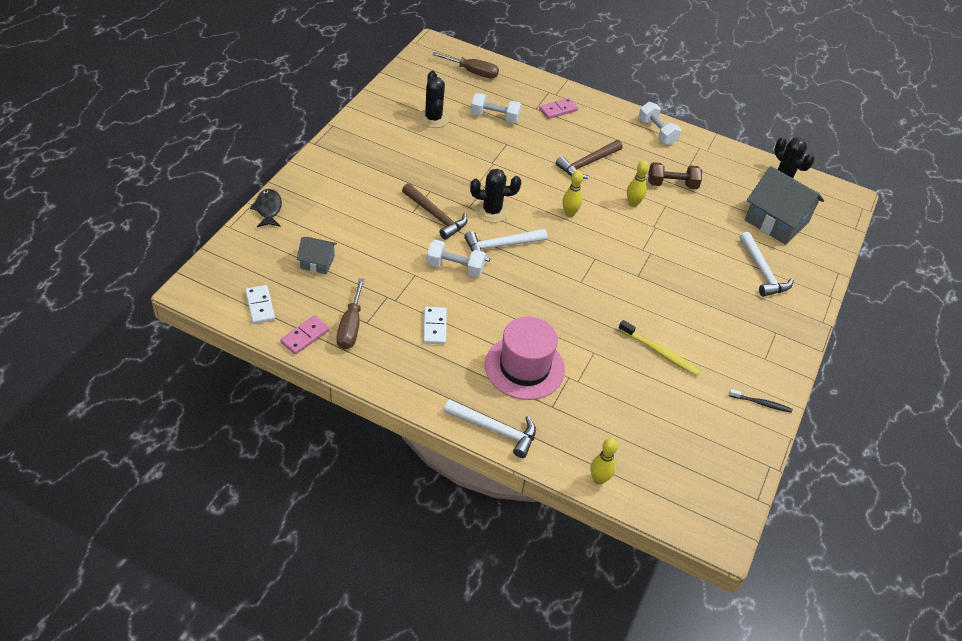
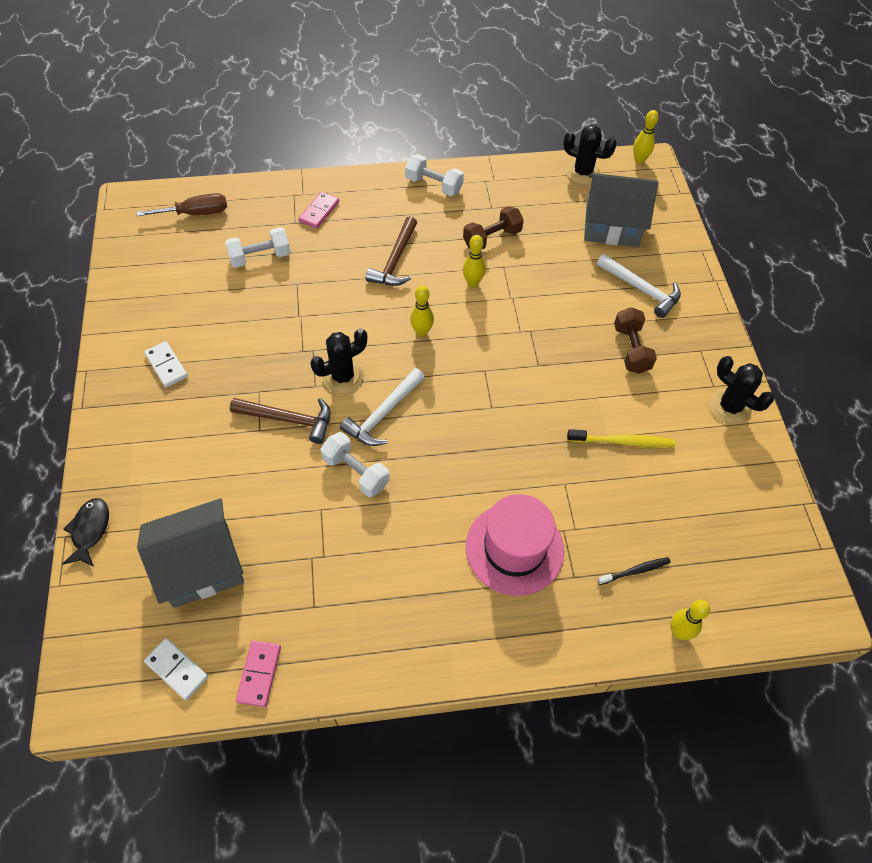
camera: 30 degrees left, 10 degrees up
black fish [250,189,282,227] -> black fish turned 45 degrees clockwise [62,498,109,567]
grey house [297,237,337,274] -> grey house [137,498,244,608], size x1.95
brown screwdriver [337,278,365,349] -> none
black cactus [418,71,449,128] -> black cactus moved to [709,356,774,425]
white domino [423,307,447,344] -> white domino moved to [144,341,188,387]
white dumbbell [426,240,486,277] -> white dumbbell turned 60 degrees clockwise [321,432,390,497]
white hammer [444,399,536,458] -> none
black toothbrush [729,389,792,413] -> black toothbrush moved to [597,557,671,585]
none -> brown dumbbell [614,307,657,374]
none -> yellow bowling pin [633,110,659,164]

